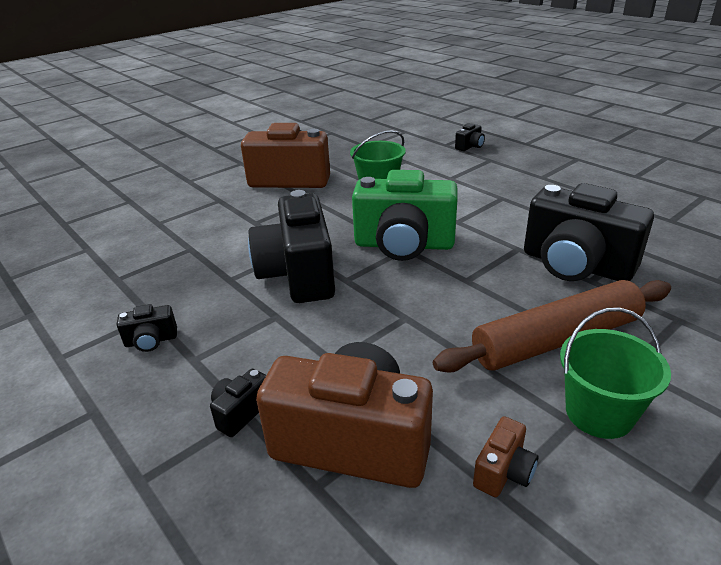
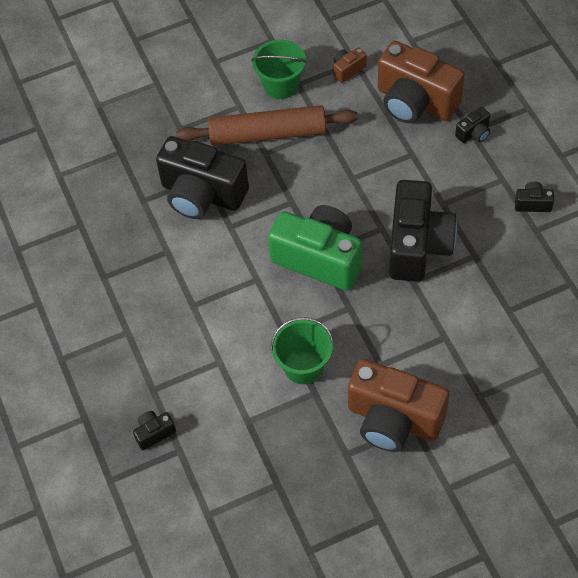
camera: 160 degrees left, 25 degrees up
black camera [524,183,654,281] -> black camera turned 150 degrees clockwise [156,136,249,219]

